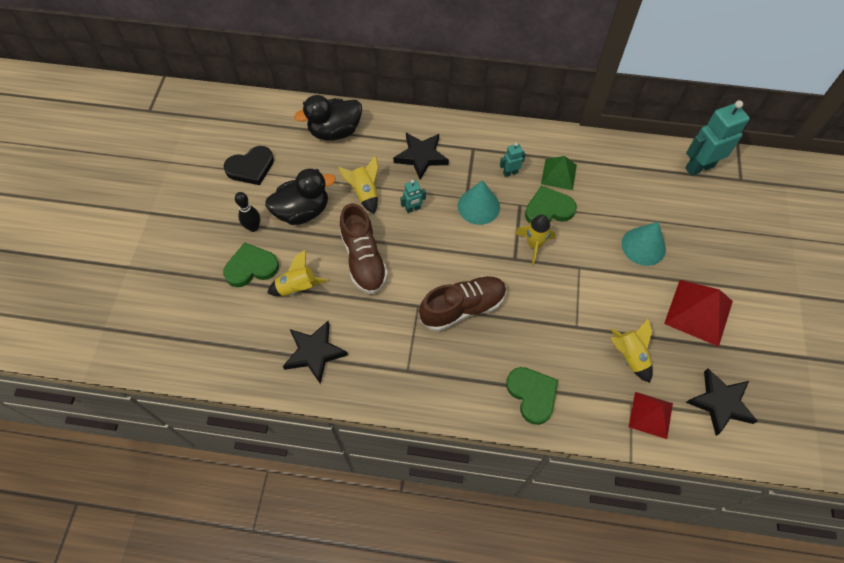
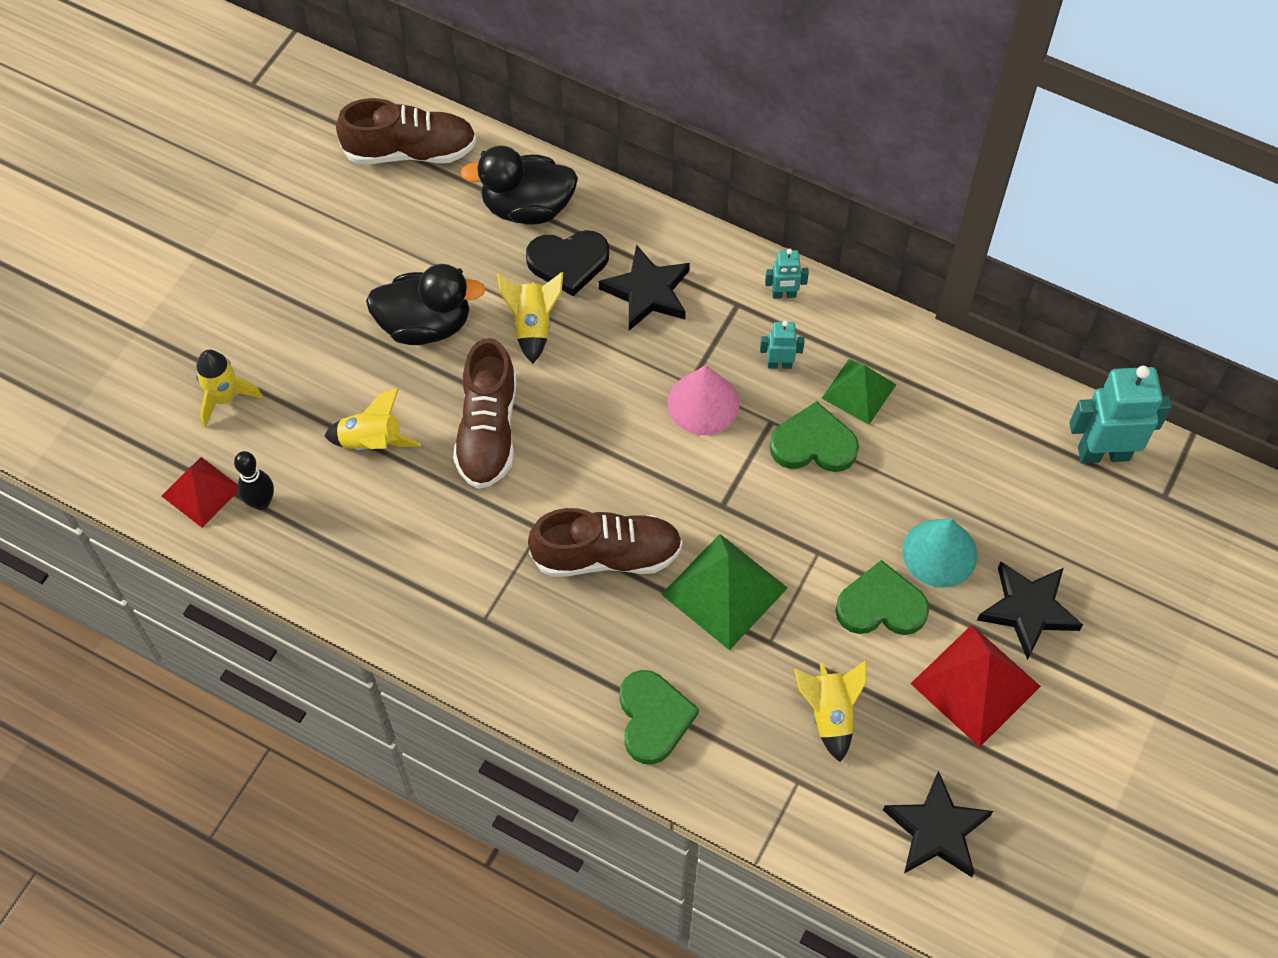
camera: 20 degrees right, 0 degrees up
green heart [223,242,279,287] -> green heart moved to [835,560,930,635]
black heart [224,146,274,185] -> black heart moved to [526,230,609,296]
black bowling pin [235,192,260,232] -> black bowling pin moved to [234,451,274,510]
black star [283,321,348,384] -> black star moved to [977,561,1083,660]
turquoise robot [400,180,426,213] -> turquoise robot moved to [765,249,809,299]
turquoise cone [458,180,500,225] -> pink cone [668,365,739,435]
yellow rocket [515,215,556,265] -> yellow rocket moved to [196,350,263,427]
red pyramid [629,392,673,439] -> red pyramid moved to [162,457,238,527]
none -> brown shoe [336,98,477,164]
none -> green pyramid [661,534,788,651]

